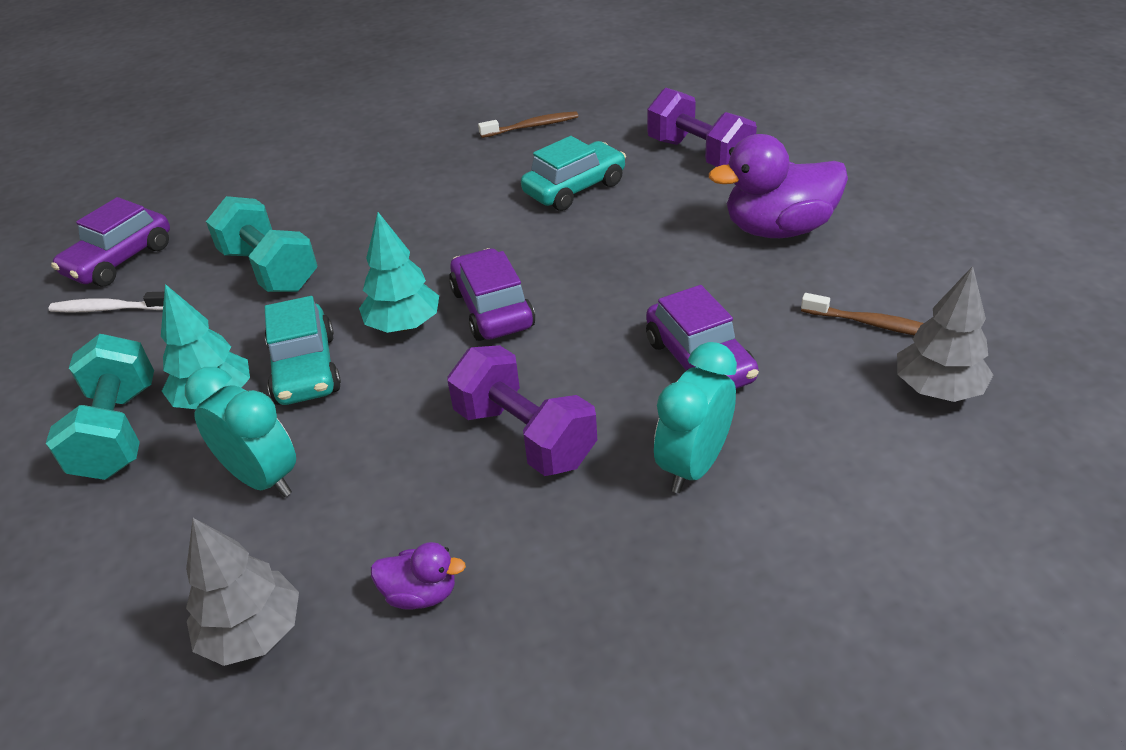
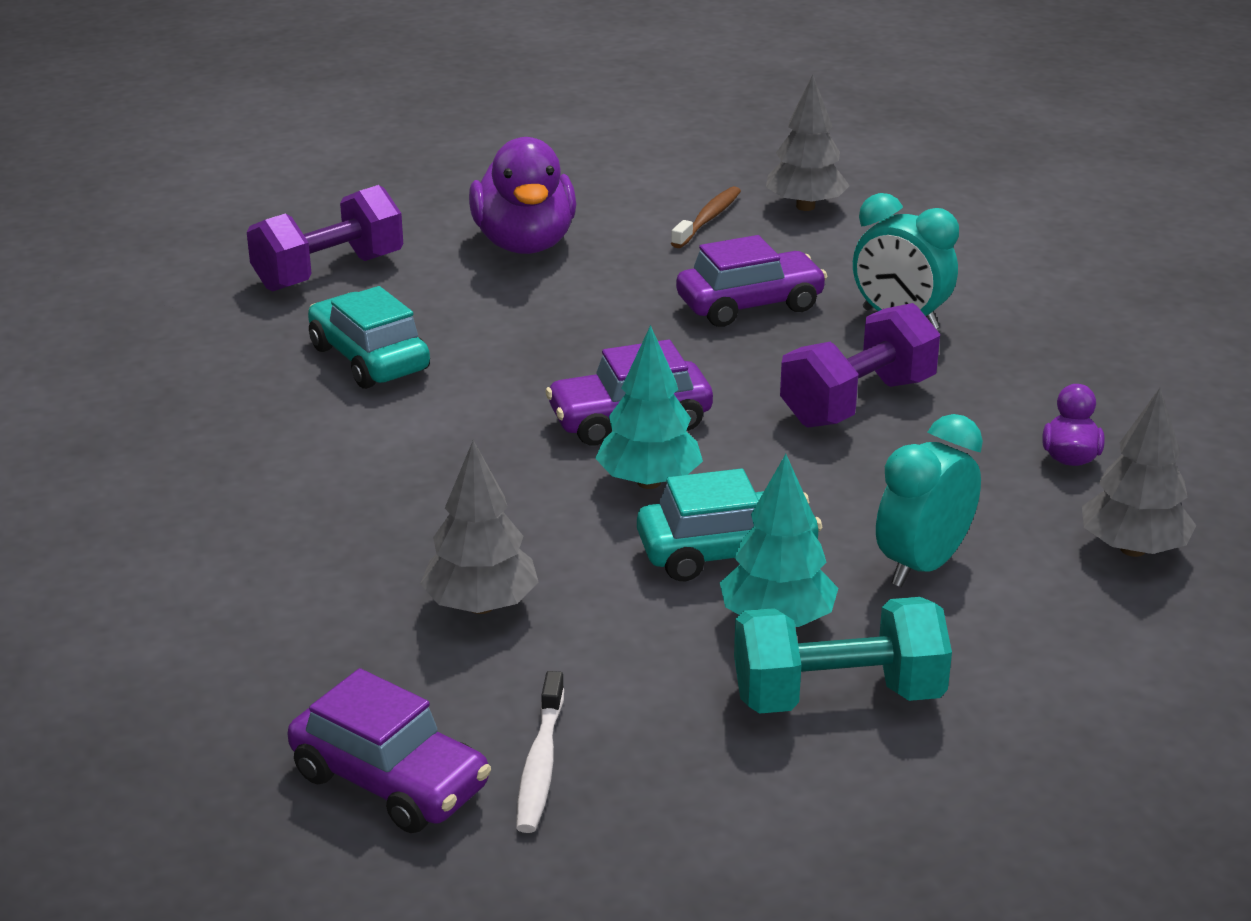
camera: 90 degrees left, 10 degrees down
turquoise dumbbell [206,196,318,292] -> grey tree [420,440,539,614]
brown toothbrush [478,111,578,138] -> none

